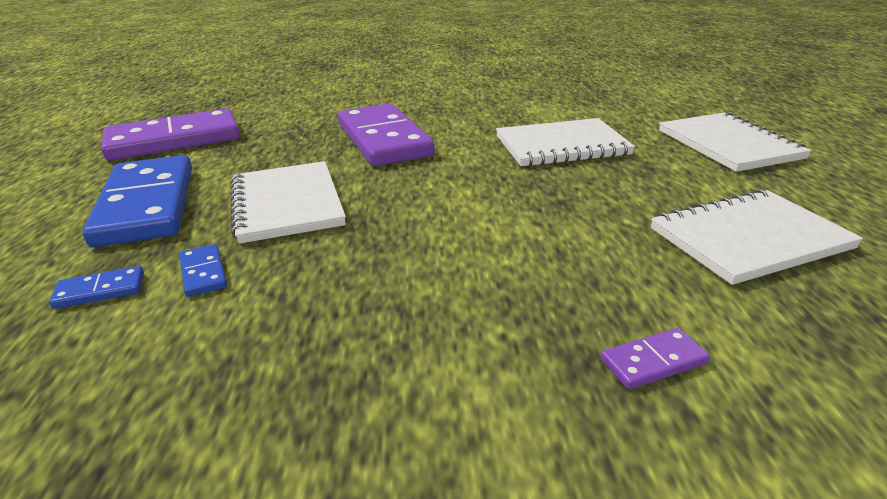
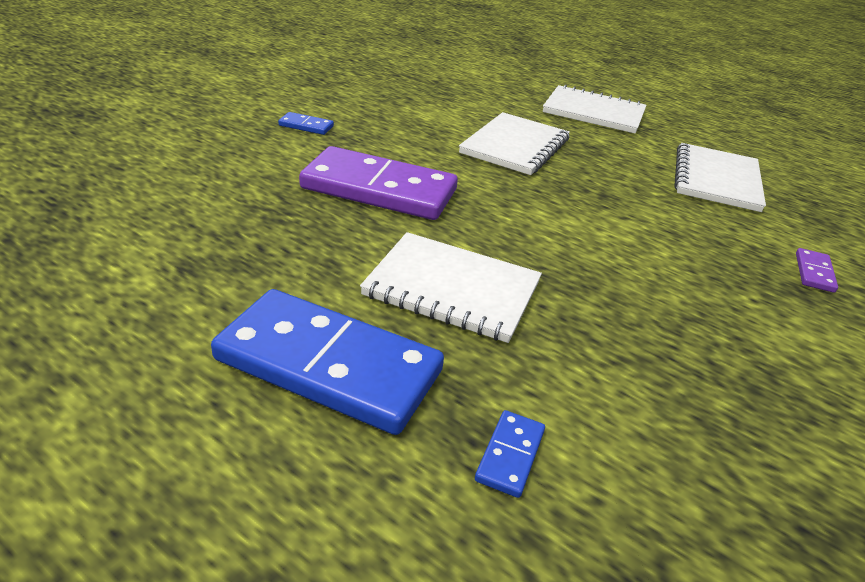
camera: 55 degrees left, 5 degrees up
purple domino [101,108,240,161] -> none
blue domino [179,244,227,297] -> blue domino moved to [278,112,334,135]

